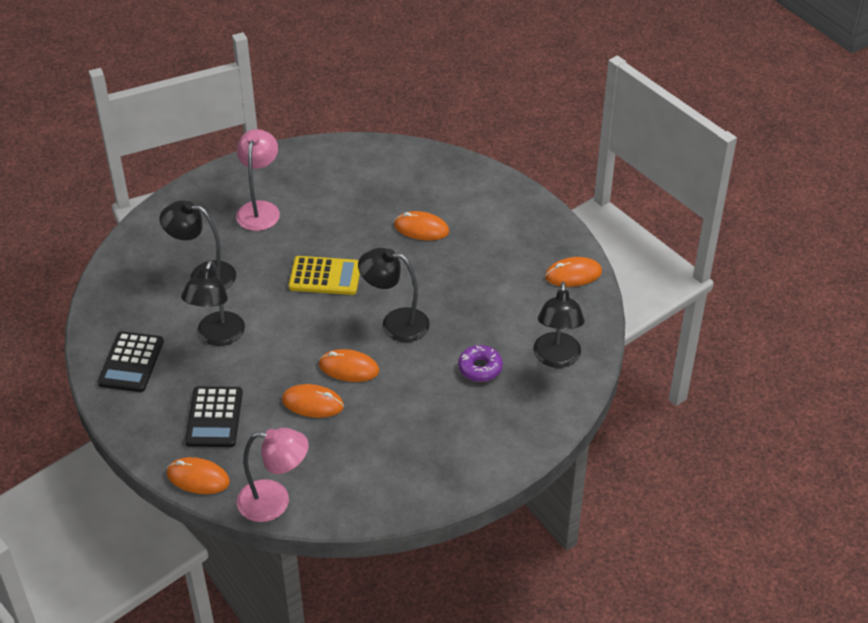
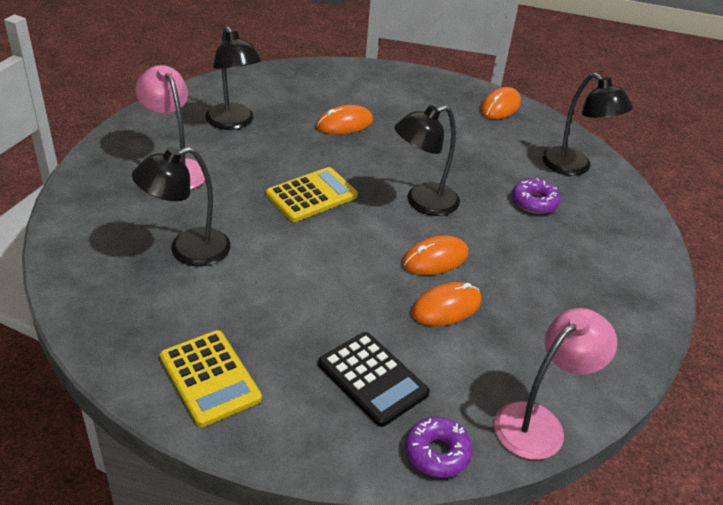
camera: 45 degrees left, 5 degrees down
black calculator [98,331,164,392] -> yellow calculator [160,330,262,427]
orange mouse [167,457,230,494] -> purple donut [405,417,473,478]
black lamp [181,260,245,346] -> black lamp moved to [205,26,261,130]

